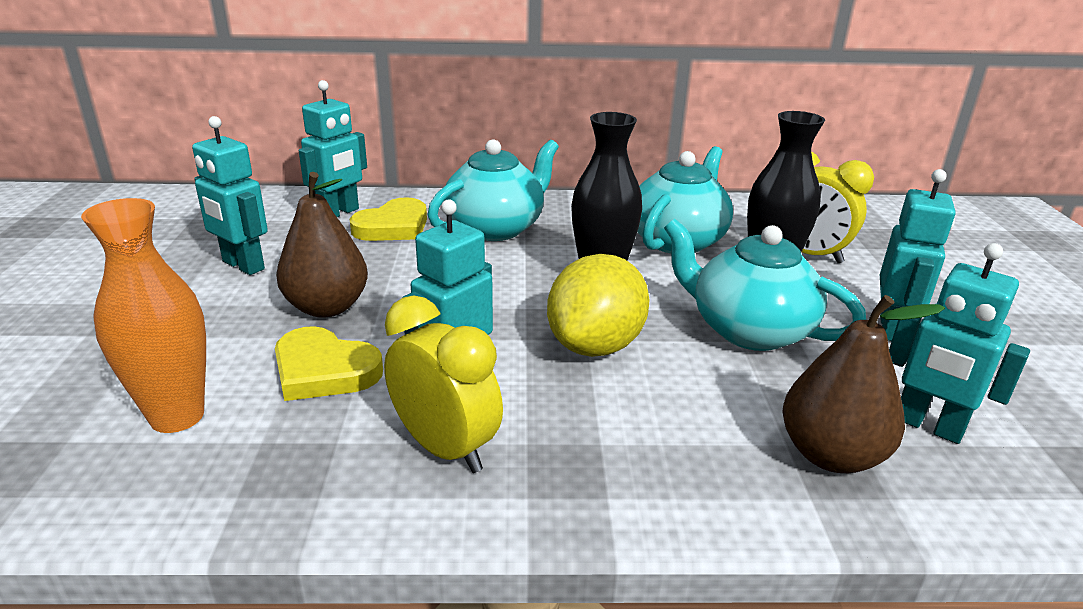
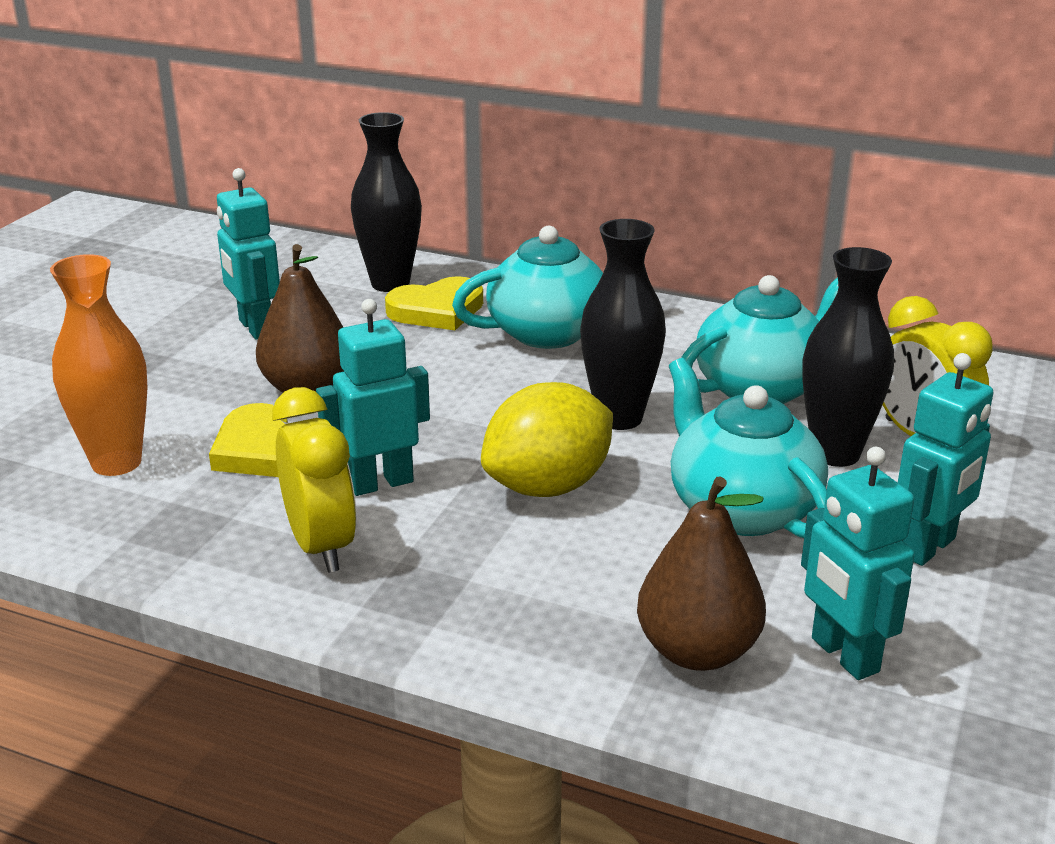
camera: 25 degrees right, 0 degrees up
turquoise robot [299,80,367,217] -> black vase [351,112,422,292]

